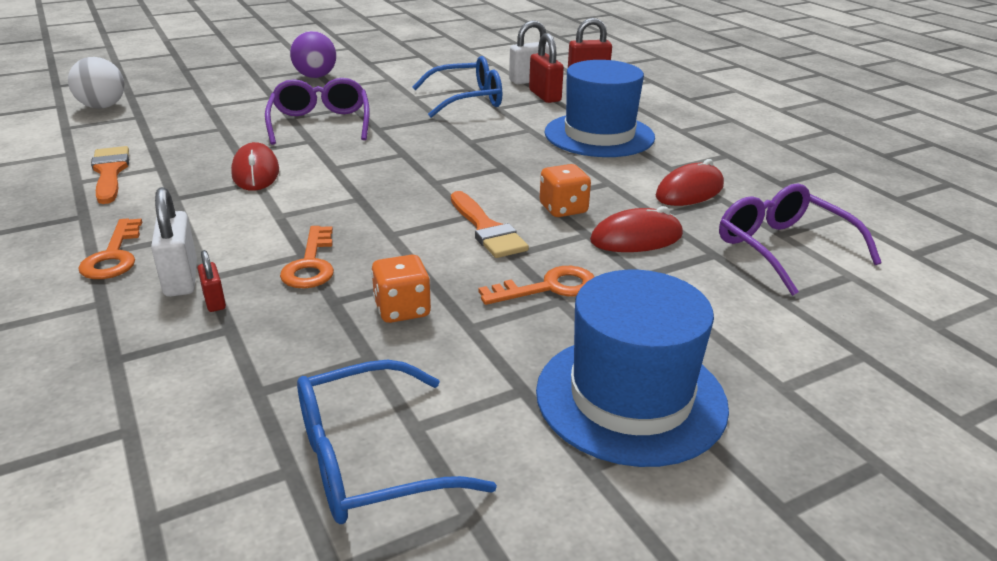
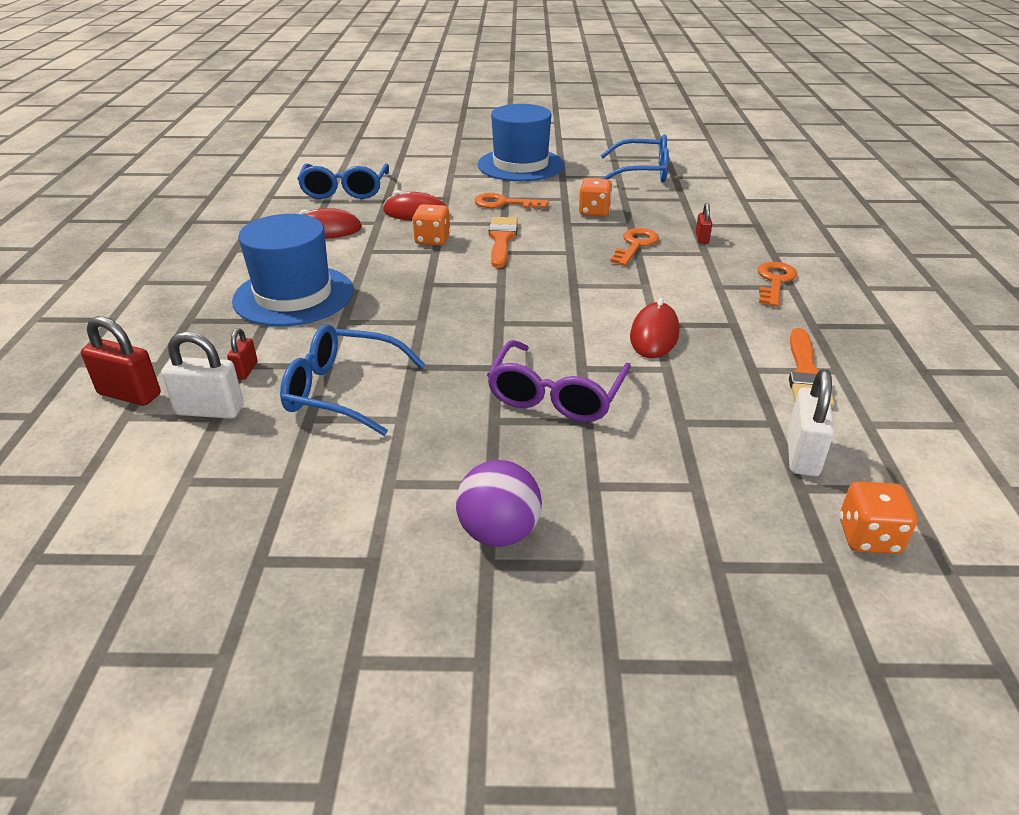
camera: 150 degrees left, 5 degrees up
white ball [68,57,124,109] -> orange dice [839,481,917,554]
white padlock [151,187,197,297] -> white padlock moved to [787,370,834,476]
red padlock [529,33,564,103] -> red padlock [227,328,258,380], size x0.56
purple glasses [719,184,882,296] -> blue glasses [297,164,389,199]

